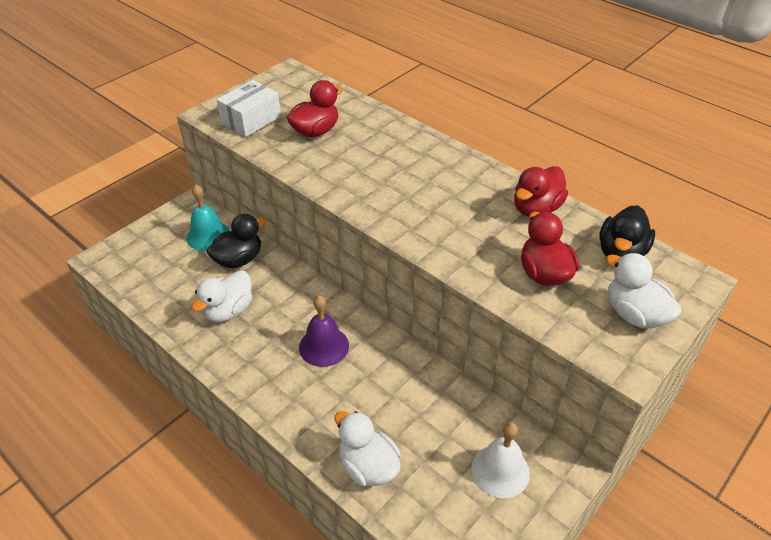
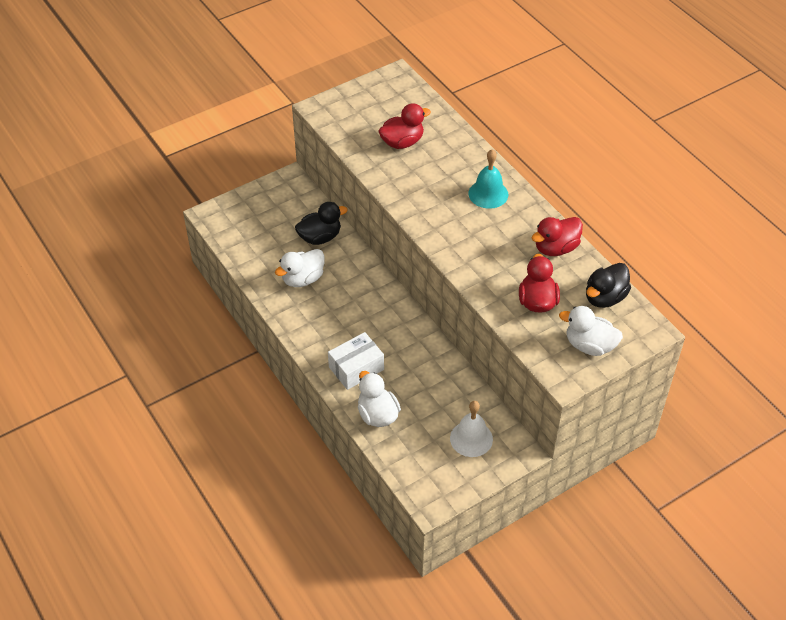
camera: 15 degrees right, 5 degrees up
turquoise bell [187,185,230,251] -> turquoise bell moved to [468,149,508,209]
white box [217,80,281,137] -> white box moved to [328,332,384,390]
purple bell [299,295,349,367] -> none
white duck [606,253,682,329] -> white duck turned 45 degrees counterclockwise [559,306,623,356]

